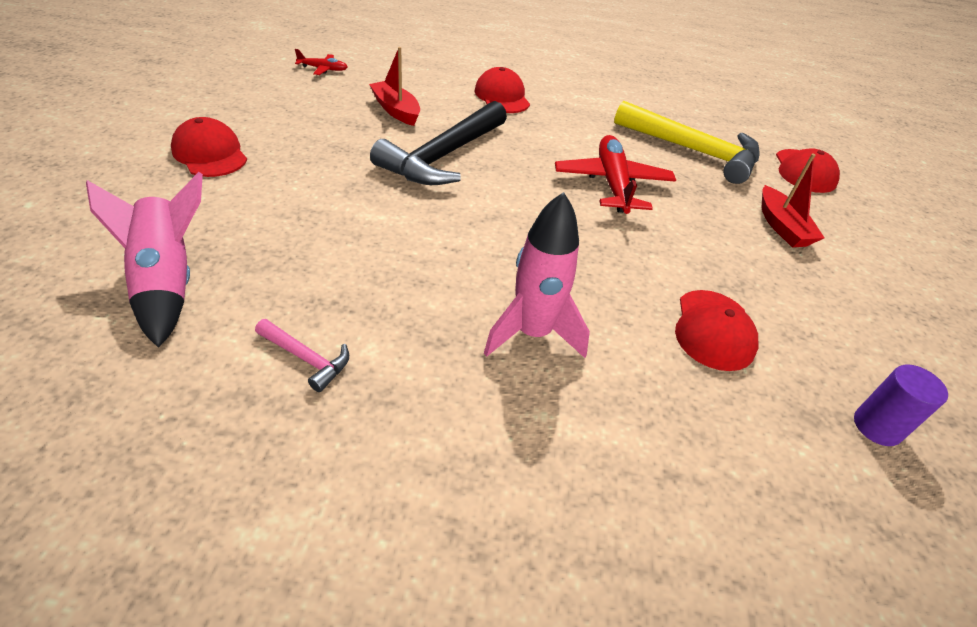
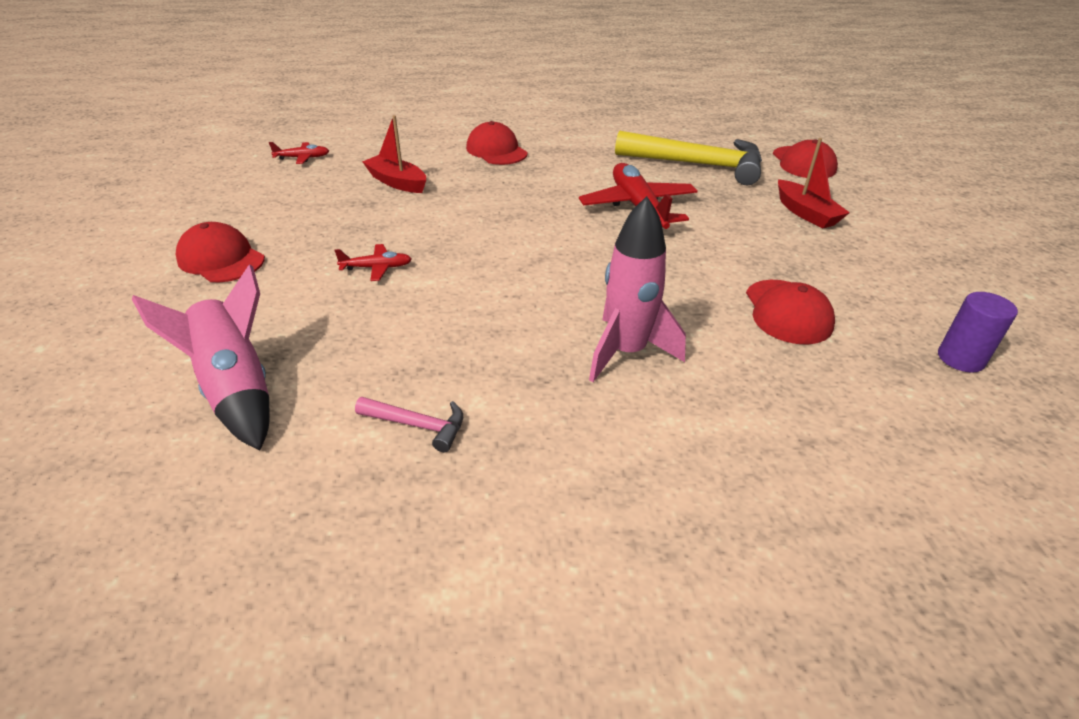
camera: 10 degrees left, 5 degrees down
black hammer [370,101,507,185] -> none
none -> red plane [334,244,412,281]

